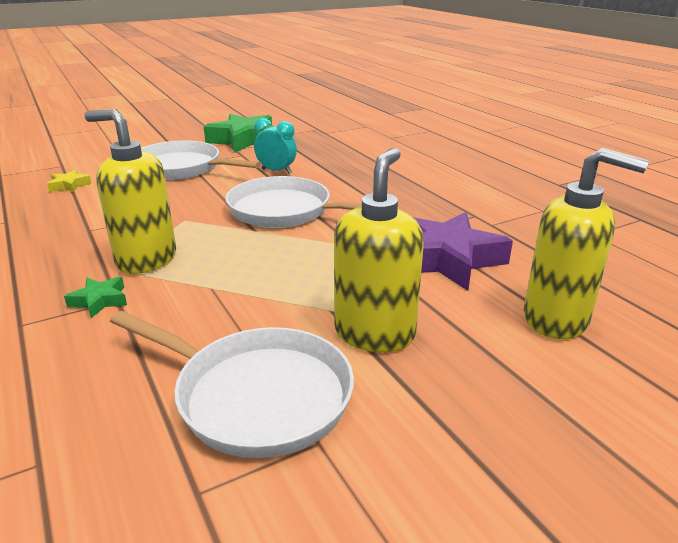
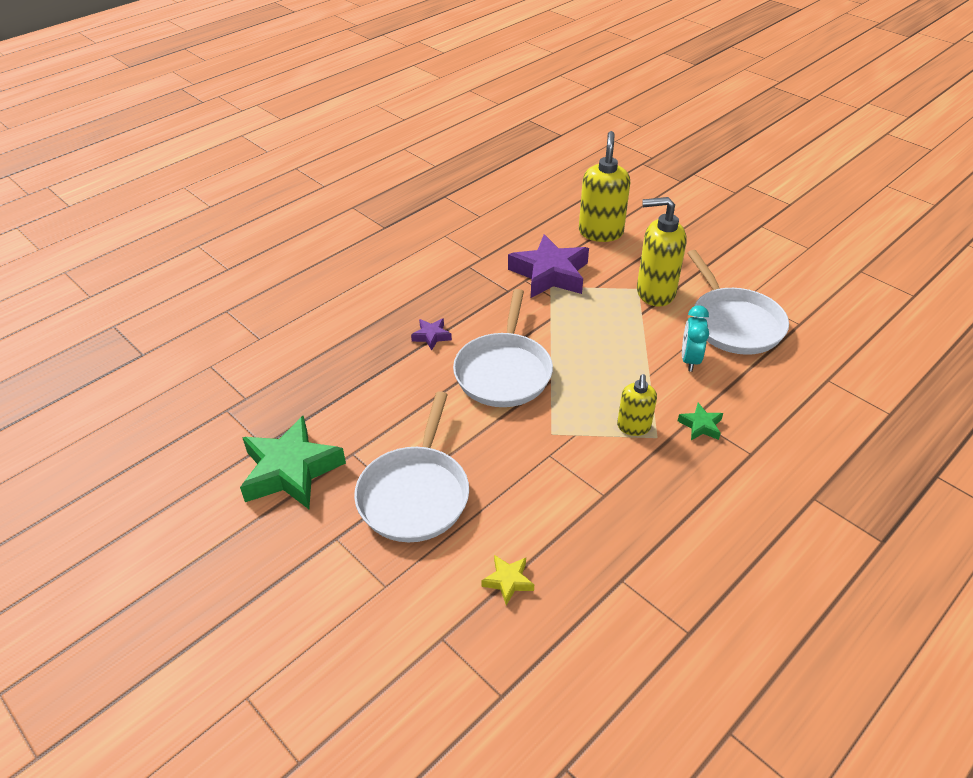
camera: 105 degrees left, 15 degrees up
yellow soap dispenser [85,109,176,274] -> yellow soap dispenser [617,374,657,436], size x0.58
white pan [110,311,354,458] -> white pan turned 150 degrees clockwise [687,250,789,355]
turquoise clock [254,118,297,174] -> turquoise clock moved to [682,305,709,372]
none -> purple star [411,318,452,351]

